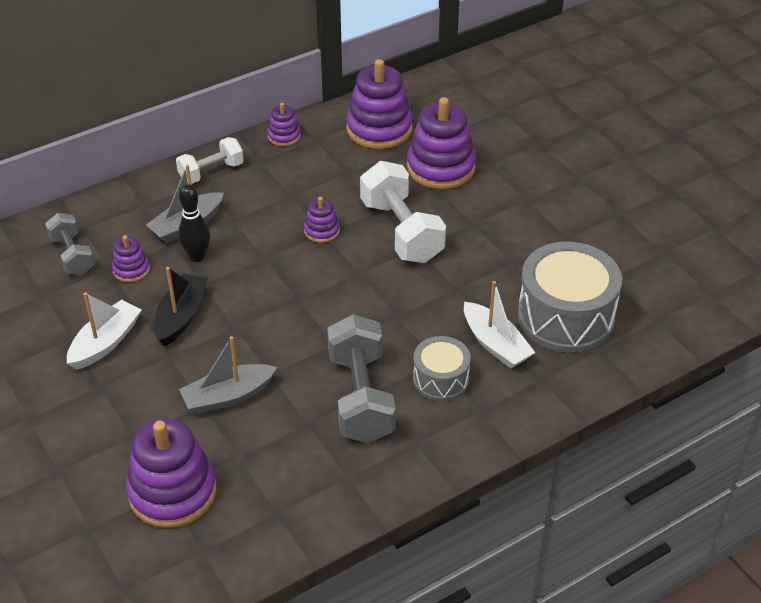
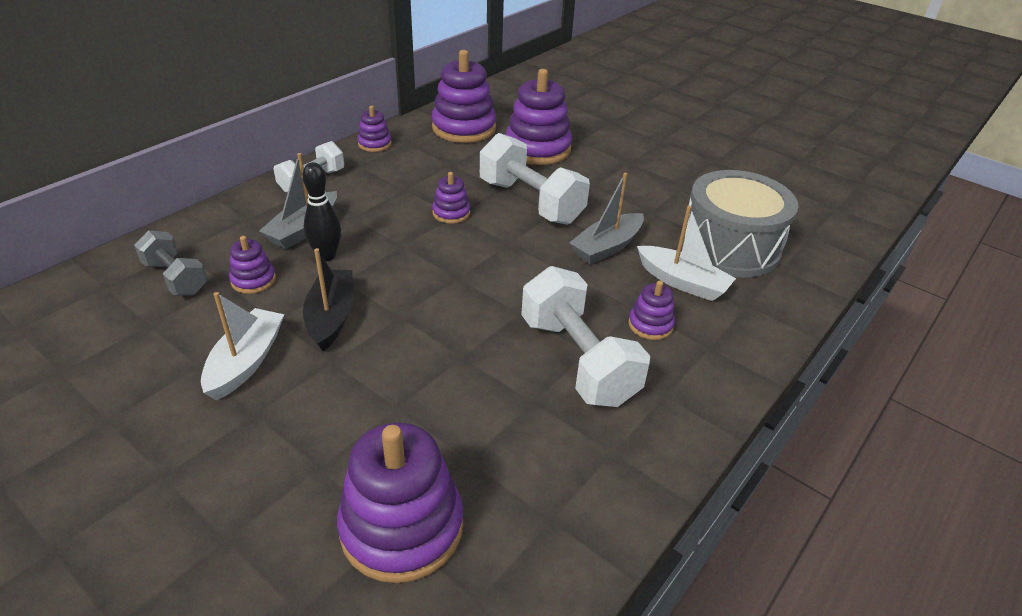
camera: 20 degrees left, 5 degrees down
grey boat [179,336,277,414] -> grey boat moved to [569,173,644,265]
grey dumbbell [327,314,396,443] -> white dumbbell [521,266,650,407]
grey drum [413,336,471,401] -> purple stacking toy [628,281,675,340]

